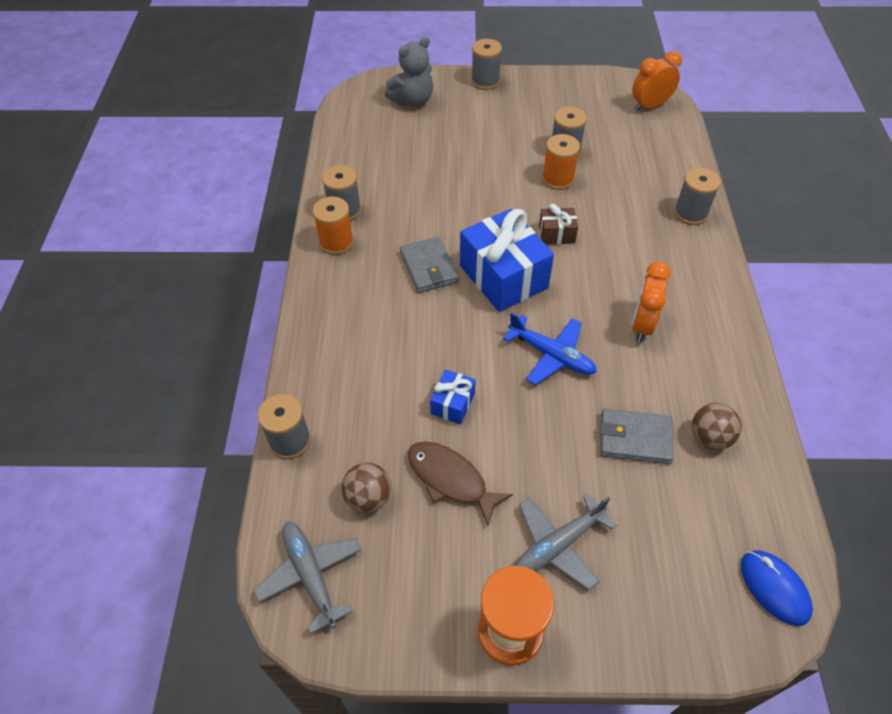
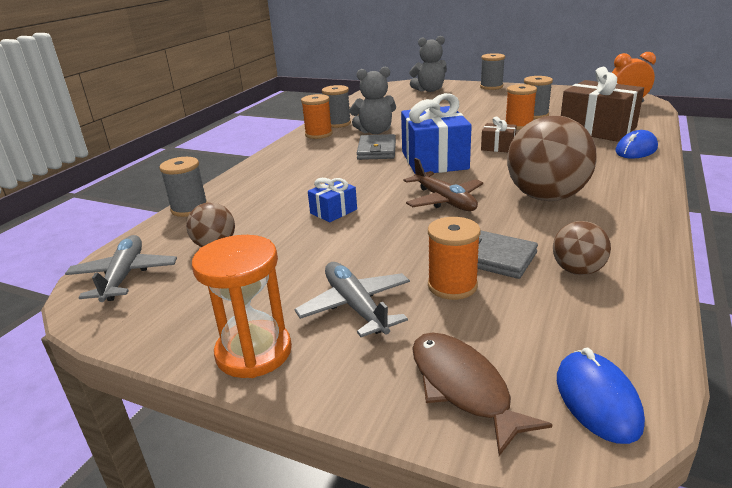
camera: 25 degrees right, 25 degrees down
brown fish [408,441,513,526] -> brown fish moved to [412,332,552,456]
blue plane [503,312,597,385] -> brown plane [404,158,483,211]
grey plane [514,493,617,590] -> grey plane turned 75 degrees clockwise [295,262,410,337]
orange clock [631,261,671,342] -> brown ball [507,115,597,201]
grey spool [674,168,721,225] -> blue mouse [616,130,658,158]
none -> grey teddy bear [349,67,396,134]
none -> orange spool [428,217,481,300]
none -> brown gift [561,67,644,141]

